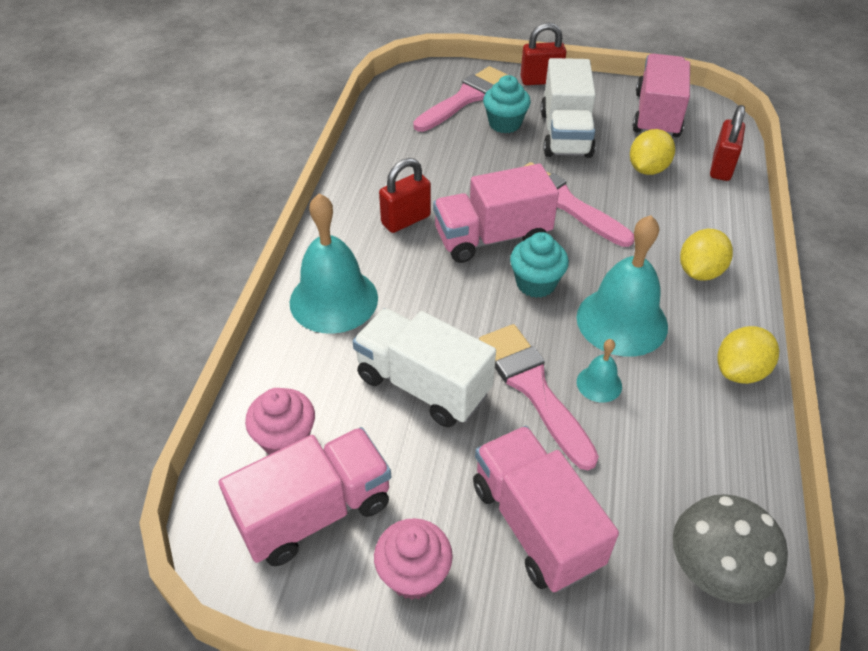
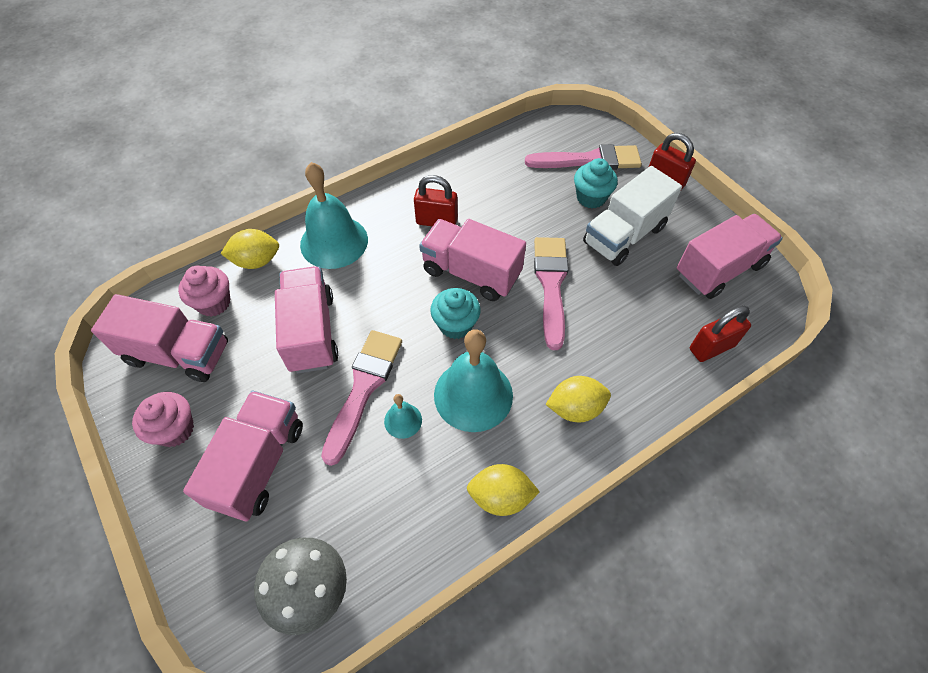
camera: 45 degrees right, 10 degrees up
white truck [352,308,496,427] -> pink truck [275,266,338,374]
yellow lemon [630,129,675,175] -> yellow lemon moved to [221,229,279,269]

